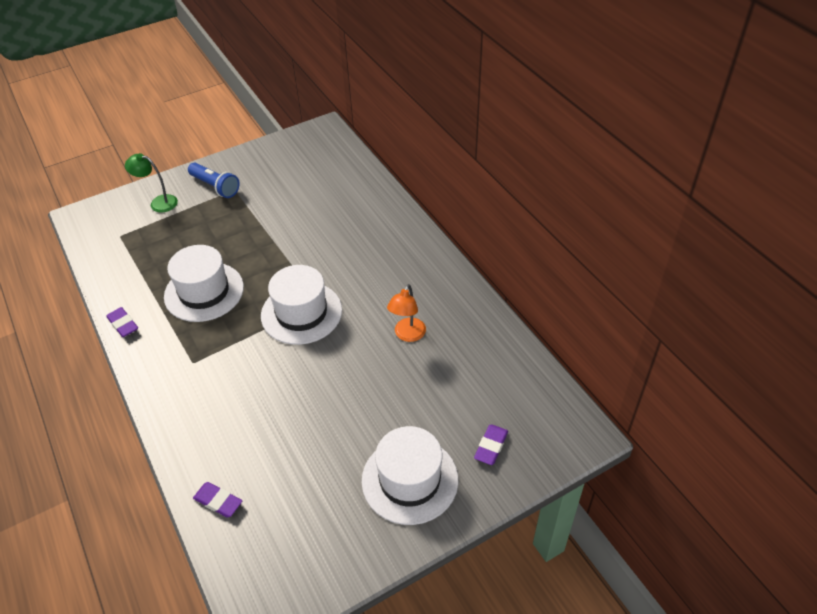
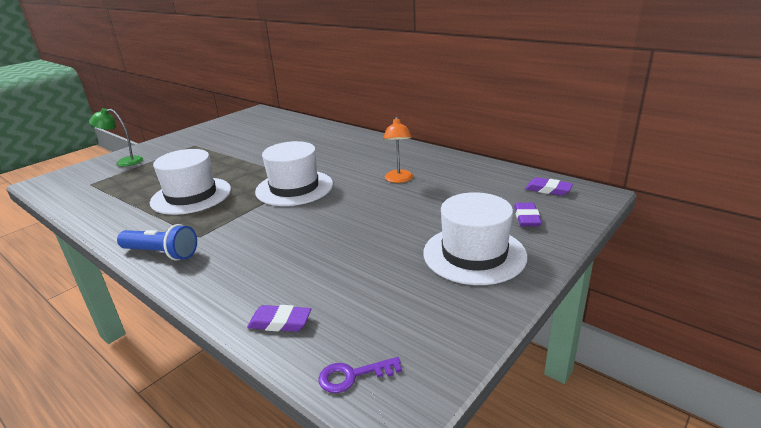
camera: 20 degrees left, 20 degrees down
purple eraser [106,307,138,337] -> purple eraser moved to [525,177,573,196]
blue flashlight [188,163,240,198] -> blue flashlight moved to [117,224,197,261]
none -> purple key [318,357,402,393]

